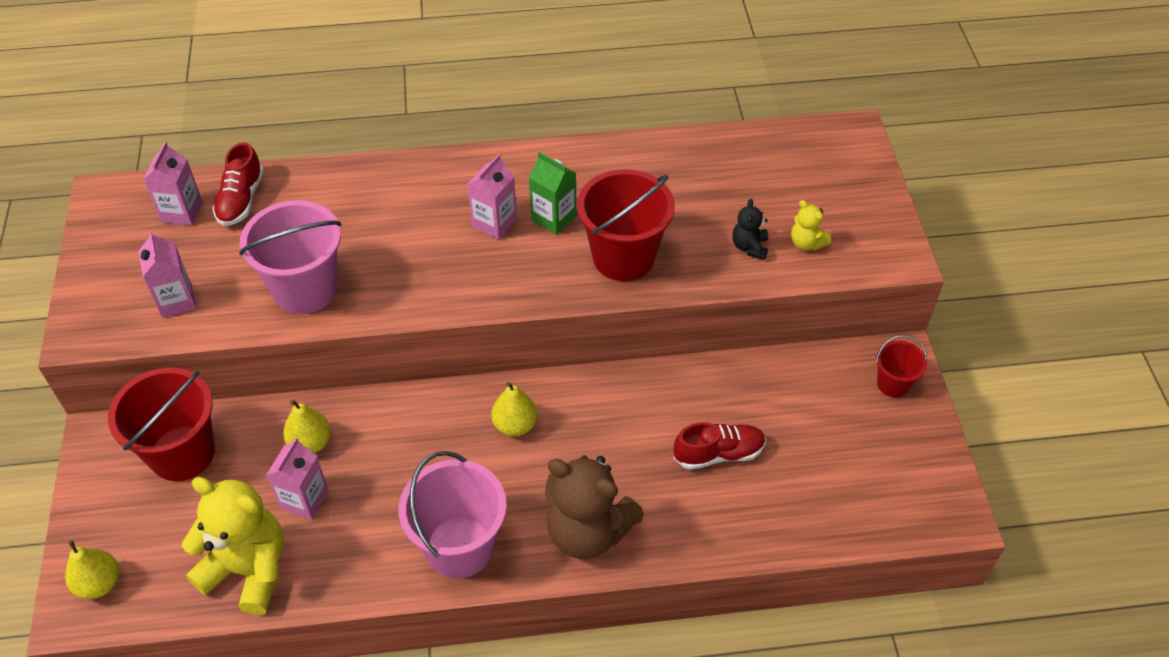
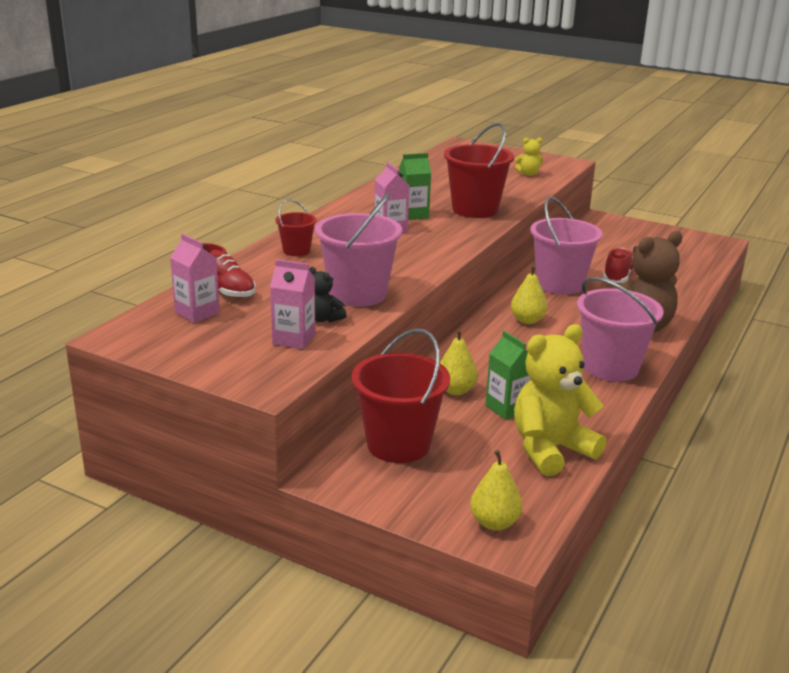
camera: 55 degrees left, 25 degrees down
pink carton [266,437,329,520] -> green carton [485,331,531,420]
black teddy bear [732,199,768,260] -> black teddy bear moved to [309,267,347,323]
red bucket [876,335,927,398] -> red bucket moved to [275,199,317,256]
none -> pink bucket [530,197,603,295]

